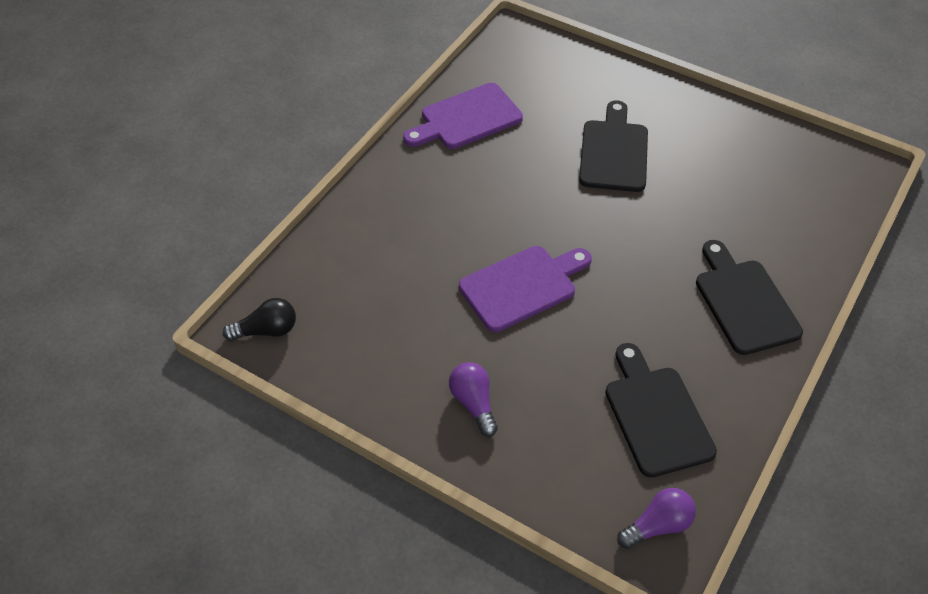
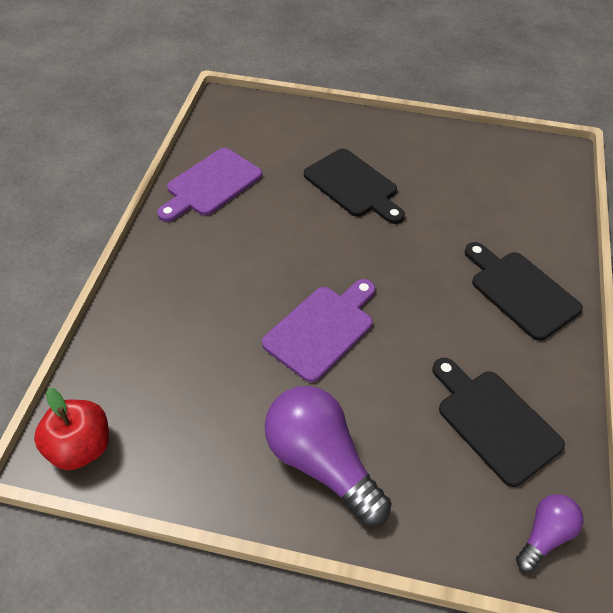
camera: 20 degrees left, 0 degrees up
black light bulb [223,298,296,341] -> red apple [34,388,109,470]
purple light bulb [449,362,498,437] -> purple light bulb [265,386,392,526], size x1.90
black cutting board [579,100,648,192] -> black cutting board turned 150 degrees clockwise [304,149,405,224]

